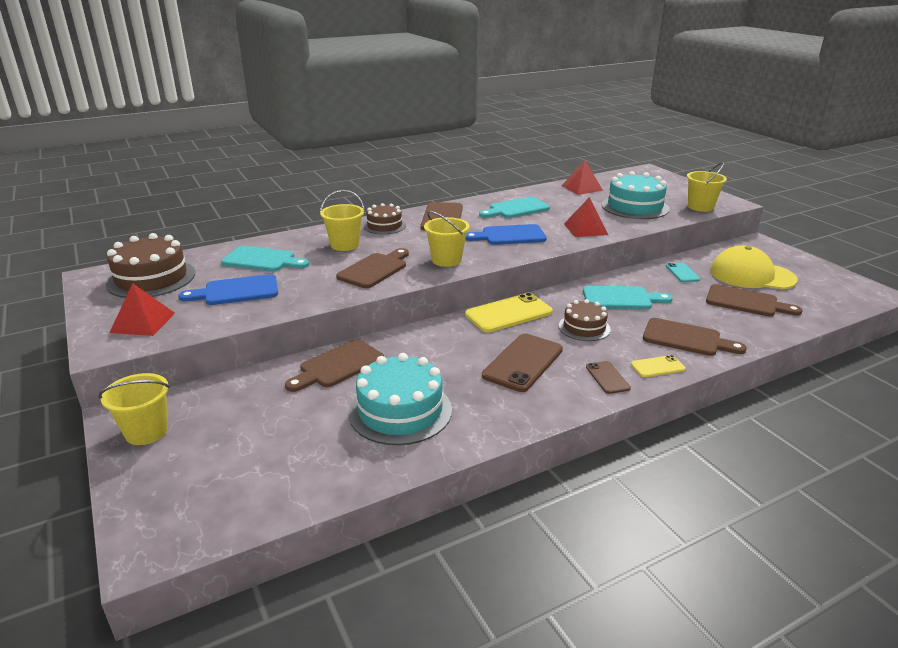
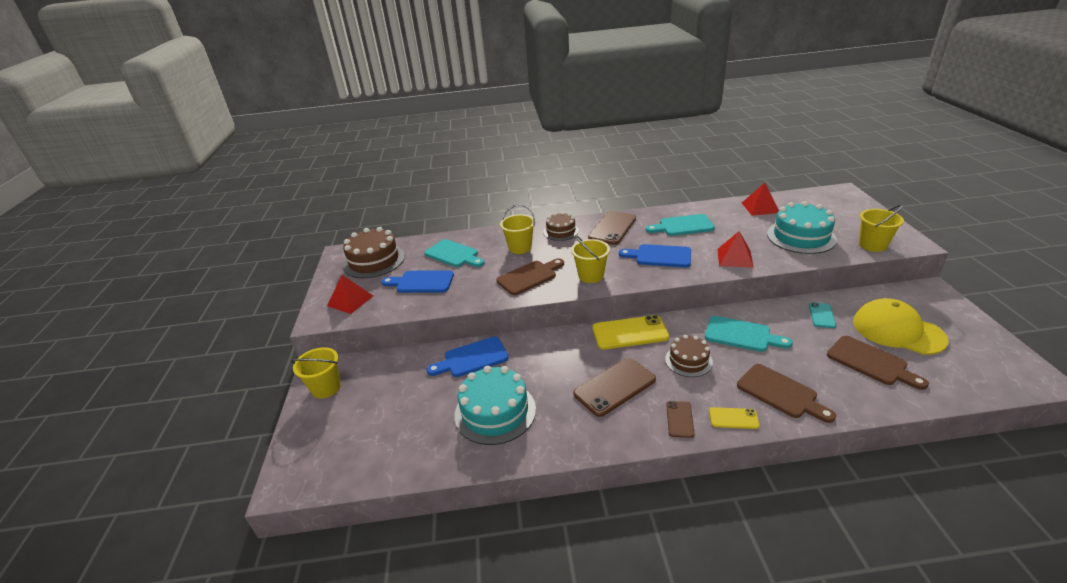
camera: 25 degrees right, 5 degrees up
brown cutting board [285,339,384,392] -> blue cutting board [427,337,509,377]

